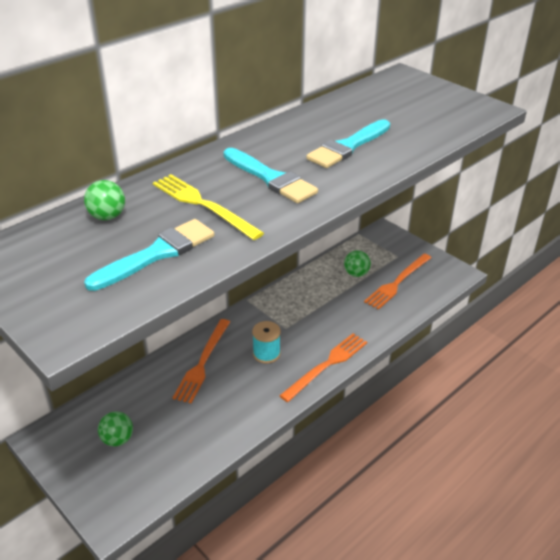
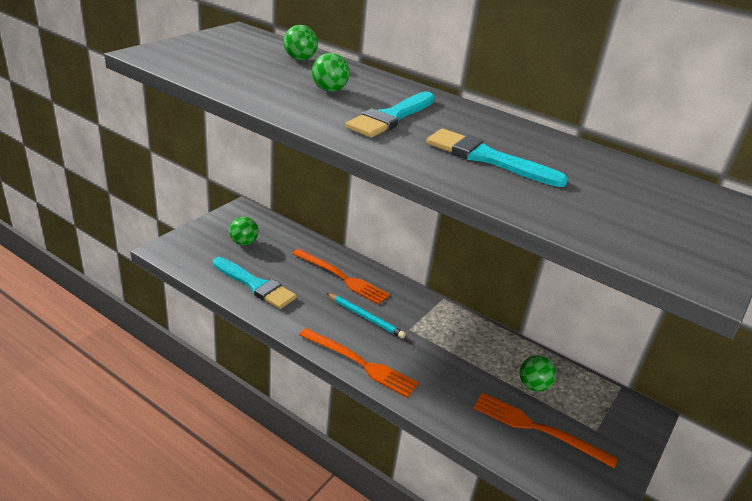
camera: 75 degrees right, 5 degrees down
turquoise brush [84,219,214,291] -> turquoise brush moved to [213,257,297,309]
yellow fork [153,174,264,240] -> green ball [312,53,350,92]
orange fork [173,319,230,403] -> orange fork turned 150 degrees counterclockwise [292,249,390,305]
turquoise spool [252,321,281,364] -> turquoise pencil [327,293,406,339]

